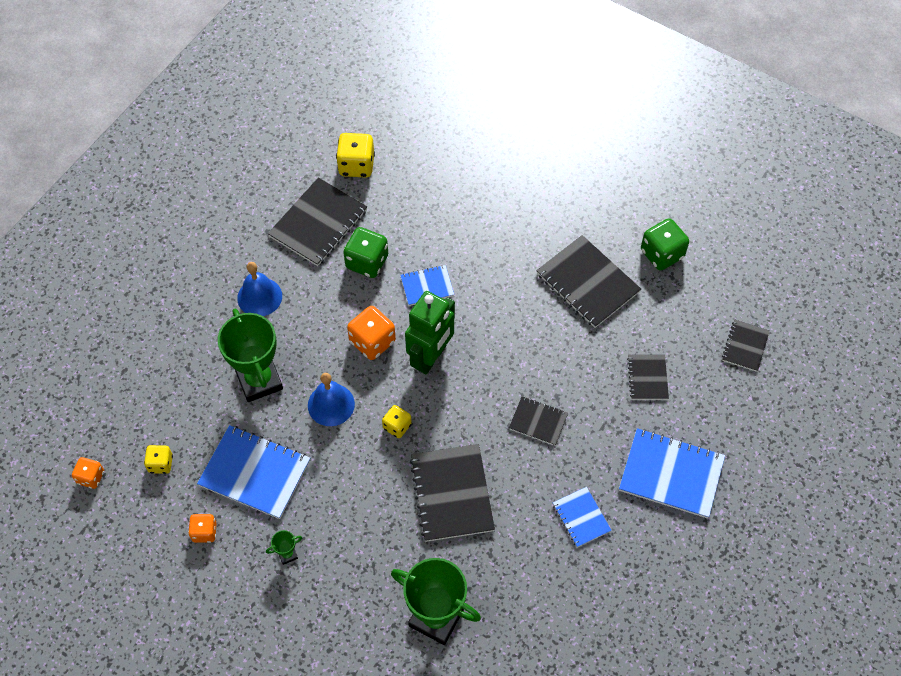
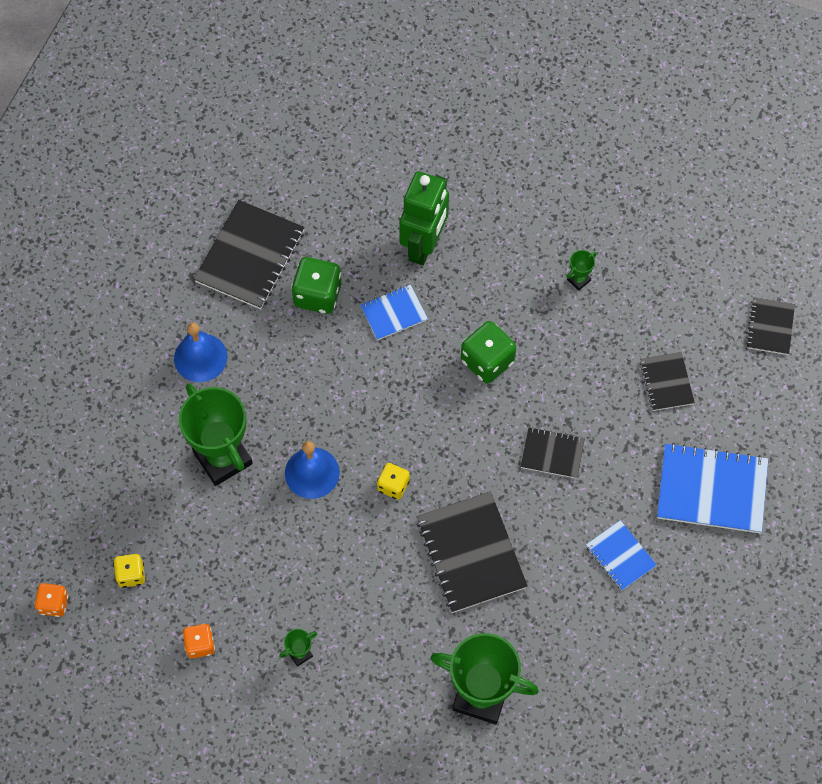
camera: 10 degrees left, 5 degrees up
blue notebook [197,425,310,519] -> none
yellow dice [336,133,375,178] -> none
orange dice [347,306,396,360] -> none
green robot [405,291,455,375] -> green robot moved to [399,171,449,265]
black notebook [536,235,641,328] -> green trophy [567,250,597,291]
green dice [641,218,689,271] -> green dice moved to [461,321,517,384]

